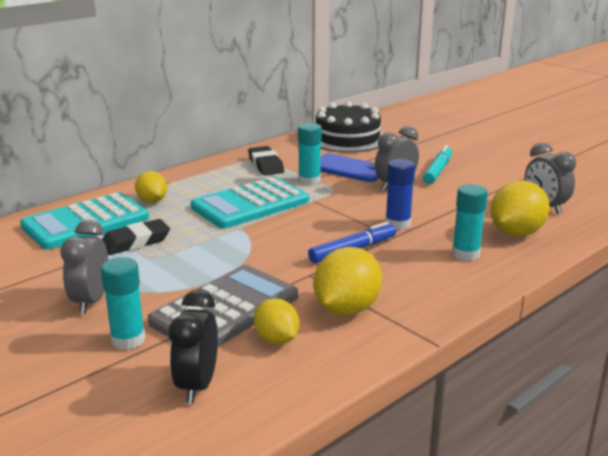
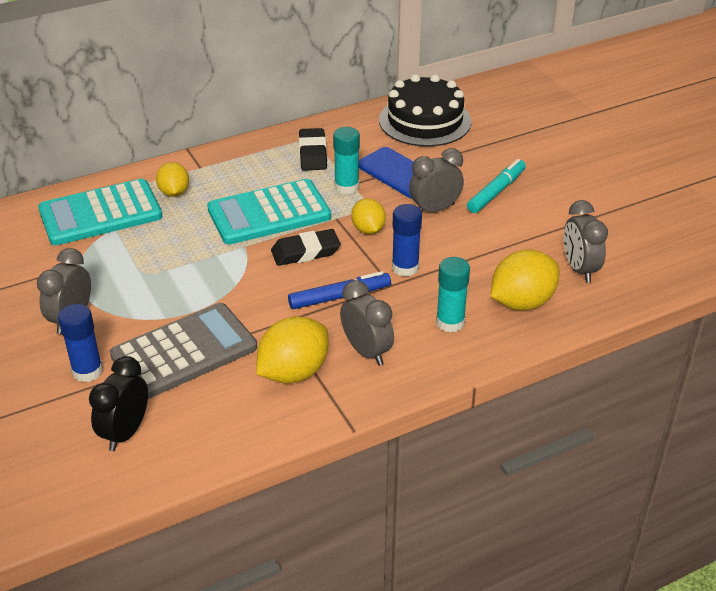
camera: 15 degrees right, 15 degrees up
turquoise glue stick [101,257,145,350] -> blue glue stick [58,304,103,382]
black eraser [102,219,170,255] -> black eraser moved to [271,229,341,266]
yellow lemon [254,298,300,344] -> yellow lemon moved to [351,198,386,234]
none -> grey clock [340,280,394,366]

